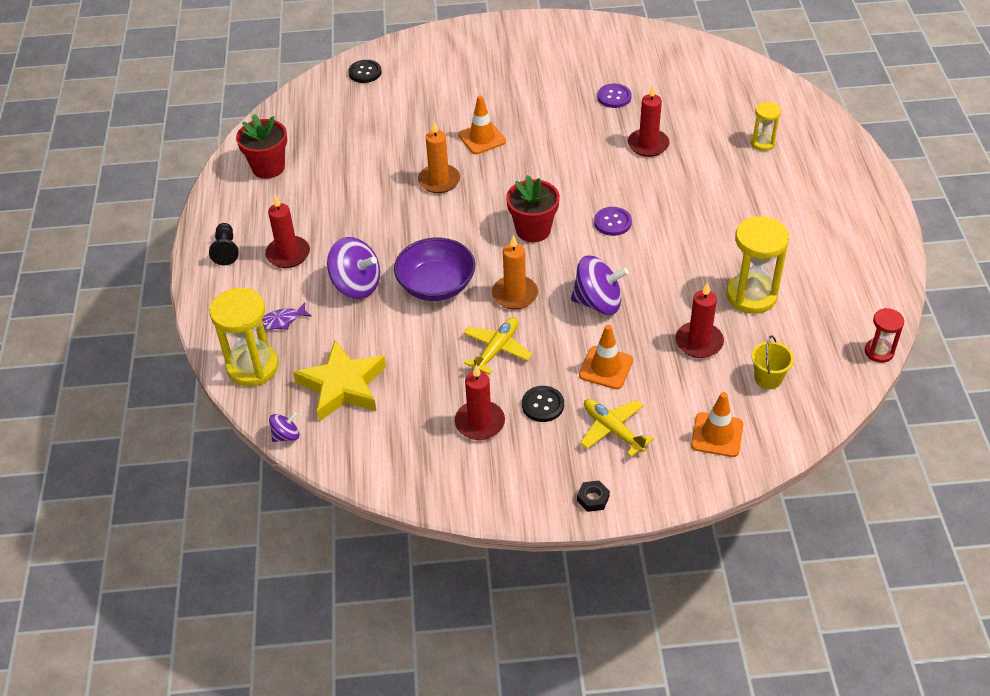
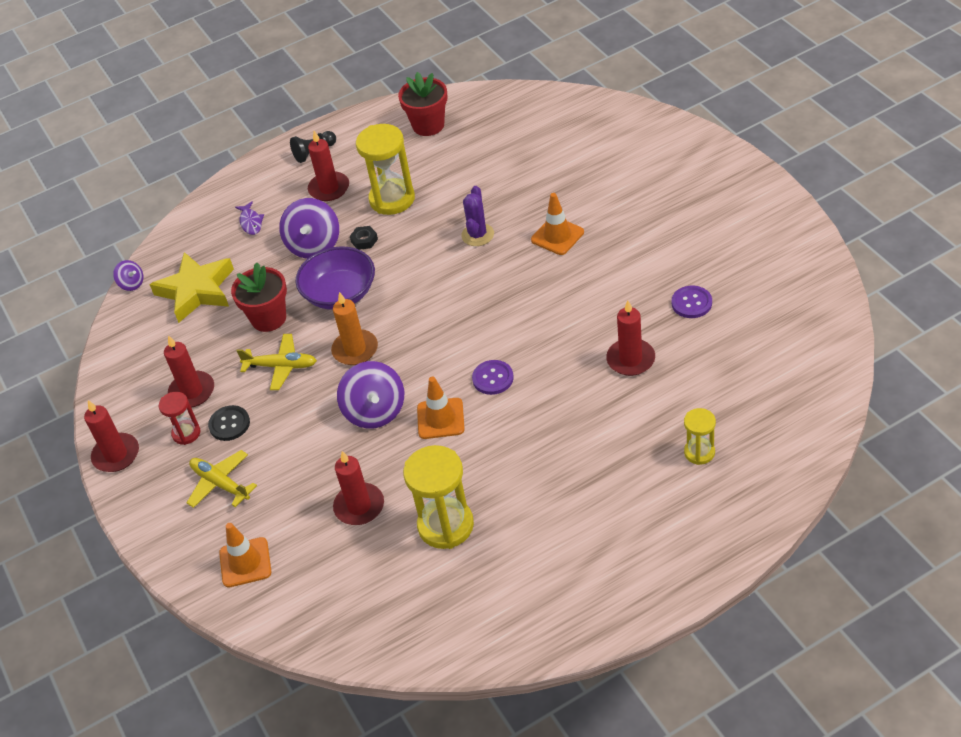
camera: 70 degrees right, 0 degrees up
yellow hourglass [209,288,279,387] -> yellow hourglass moved to [356,124,415,215]
purple fish [262,303,312,330] -> purple fish turned 150 degrees counterclockwise [235,201,264,235]
black button [348,60,382,83] -> none
orange candle [418,121,460,193] -> purple cactus [461,186,494,246]
red flower pot [506,175,560,242] -> red flower pot moved to [231,262,287,332]
black nut [577,480,610,512] -> black nut moved to [350,226,378,250]
orange traffic cone [579,325,633,389] -> orange traffic cone moved to [417,377,465,439]
yellow plane [580,399,654,457] -> yellow plane turned 75 degrees counterclockwise [186,450,257,508]
yellow bucket [752,335,794,389] -> none
red hourglass [865,308,904,363] -> red hourglass moved to [159,392,200,445]
none -> red candle [84,400,139,472]

